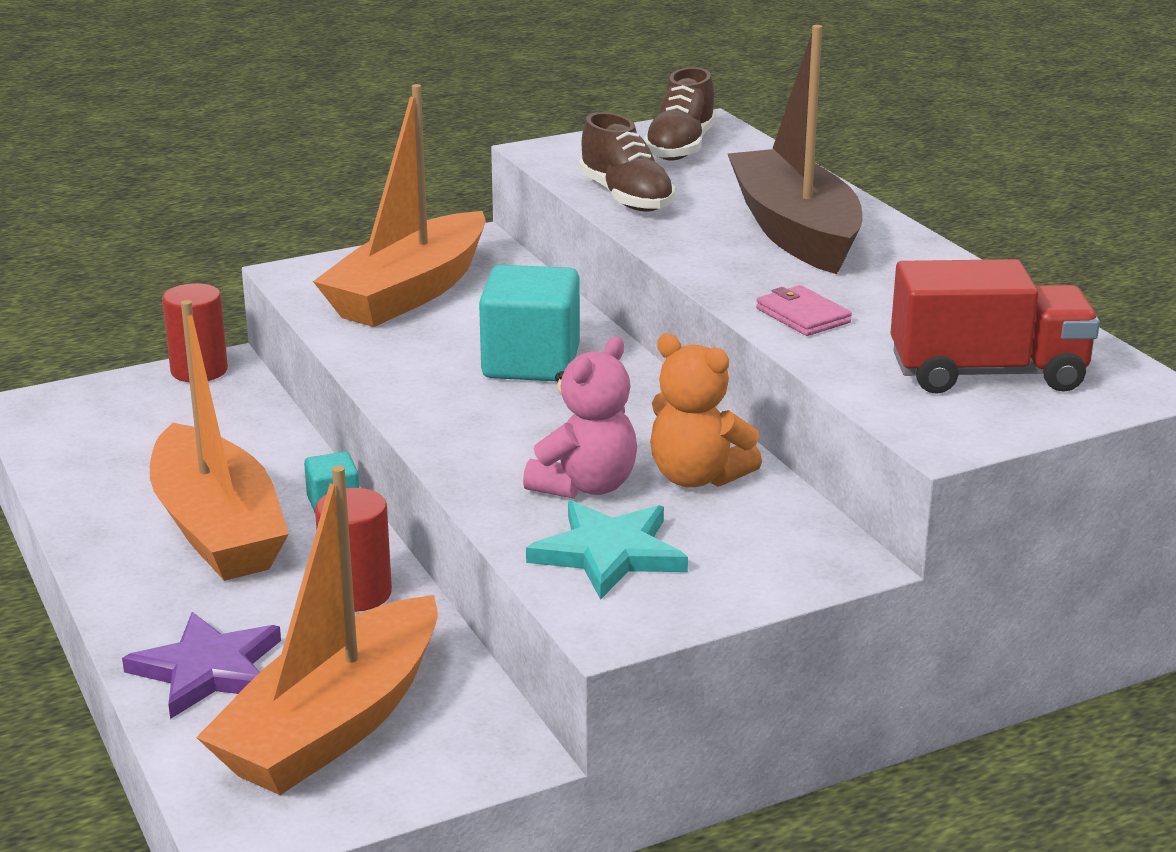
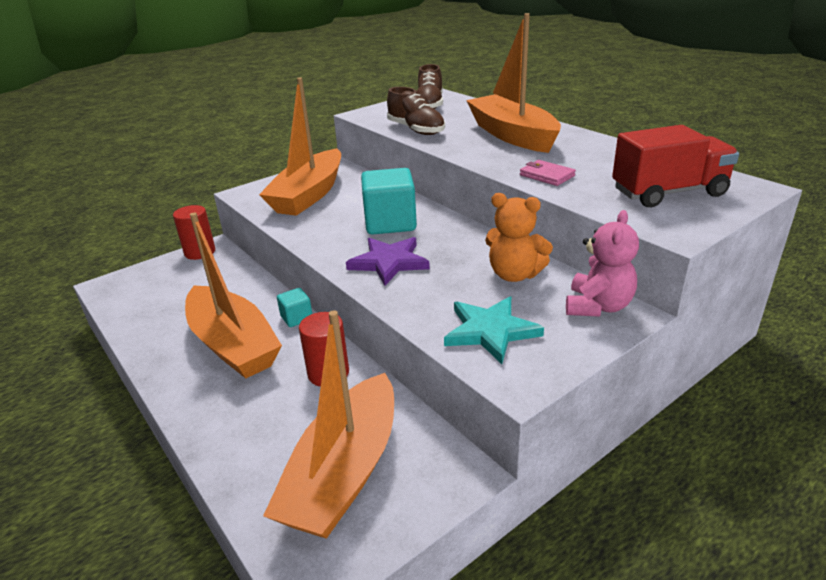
camera: 10 degrees left, 5 degrees up
purple star [122,612,281,719] -> purple star moved to [346,237,430,286]
pink teddy bear [523,336,637,499] -> pink teddy bear moved to [566,210,639,317]
brown boat [728,25,862,274] -> orange boat [466,13,561,153]

